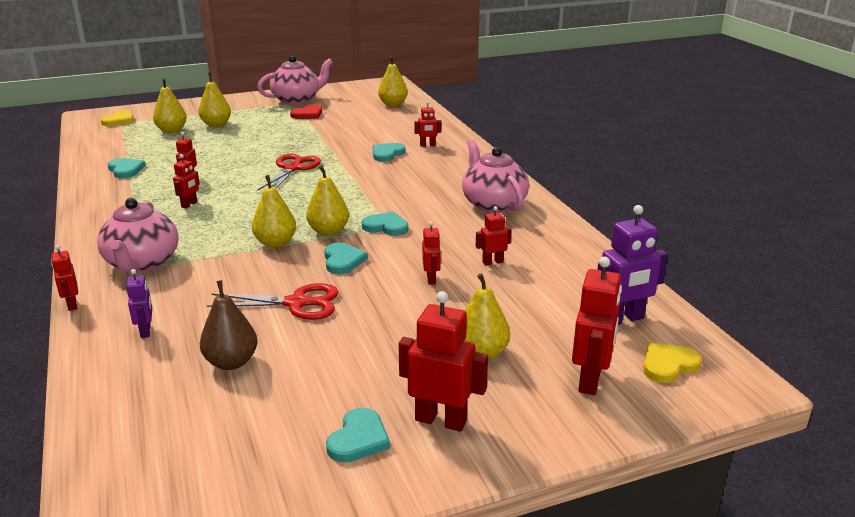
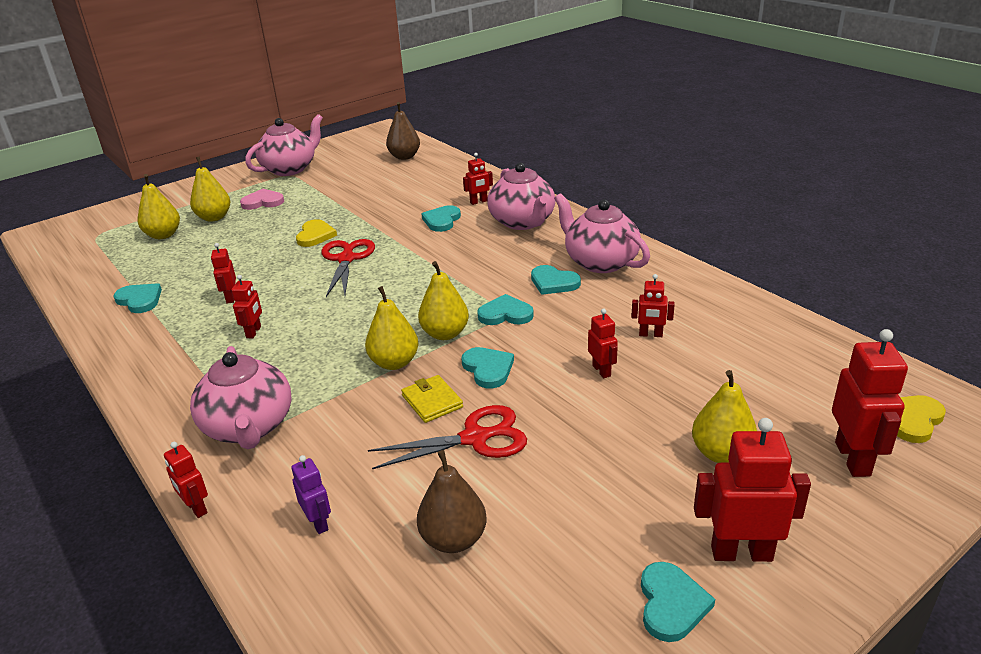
camera: 15 degrees left, 5 degrees up
yellow heart [101,110,133,126] -> yellow heart moved to [296,219,337,247]
red heart [290,104,322,119] -> none
yellow pear [378,56,408,107] -> brown pear [386,102,420,160]
red robot [476,206,511,265] -> red robot turned 135 degrees counterclockwise [631,274,675,337]
purple robot [597,205,668,325] -> none
none -> pink heart [240,189,284,210]
none -> yellow wallet [401,375,463,423]
none -> pink teapot [487,163,555,230]
none -> turquoise heart [531,265,581,295]

